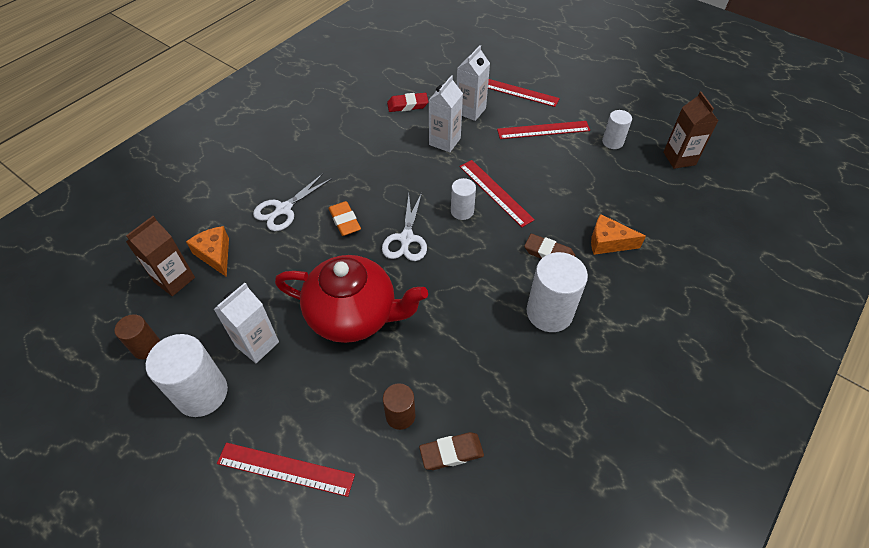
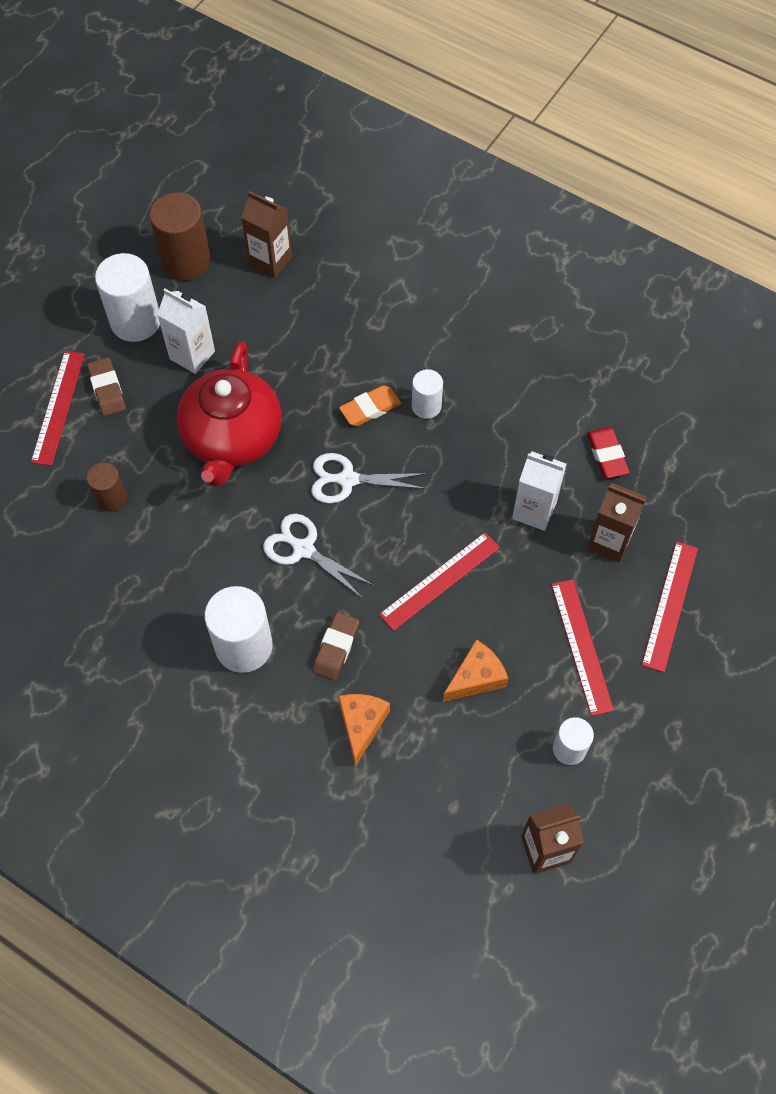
camera: 85 degrees right, 10 degrees up
brown cylinder [114,314,160,359] -> brown cylinder [149,192,211,281], size x1.76
orange cheese [186,226,229,277] -> orange cheese moved to [443,639,508,702]
white scissors [253,174,332,231] -> white scissors moved to [263,514,374,598]
brown eraser [419,432,484,470] -> brown eraser moved to [87,357,126,416]
white cylinder [451,178,476,220] -> white cylinder moved to [412,369,443,419]
white carton [457,45,490,121] -> brown carton [587,483,647,563]

